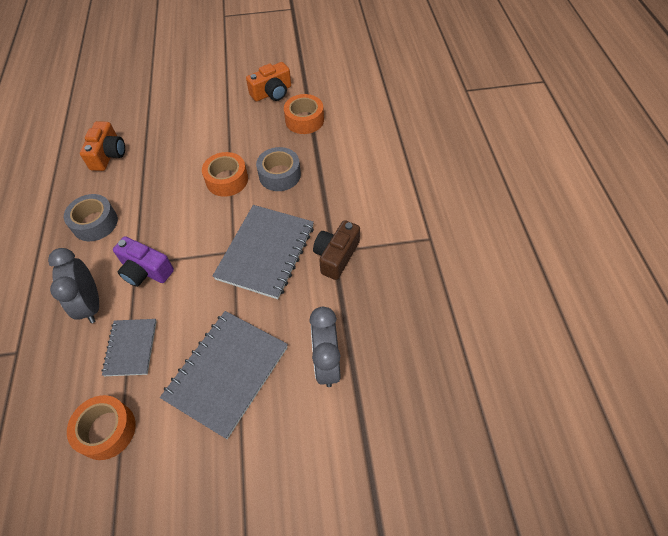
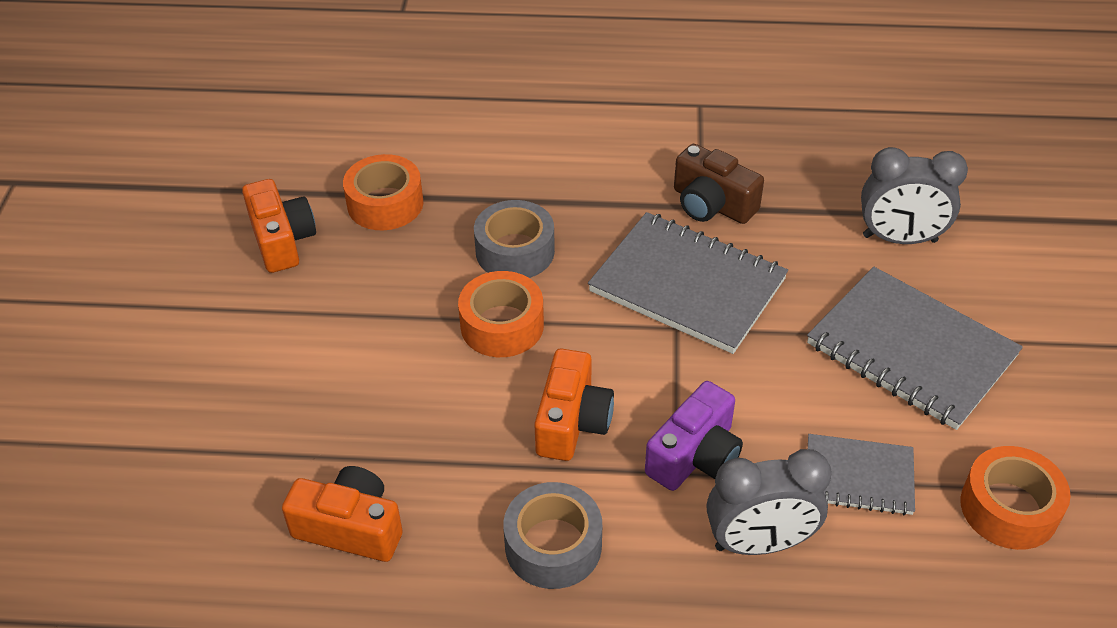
camera: 80 degrees left, 10 degrees down
none -> orange camera [534,349,614,461]

